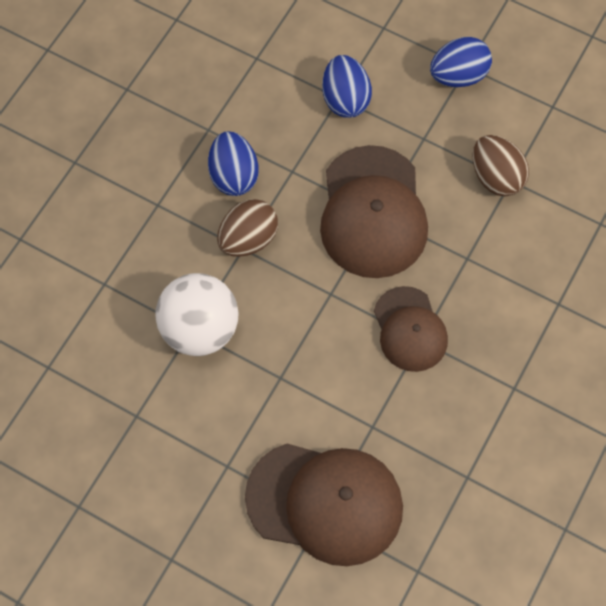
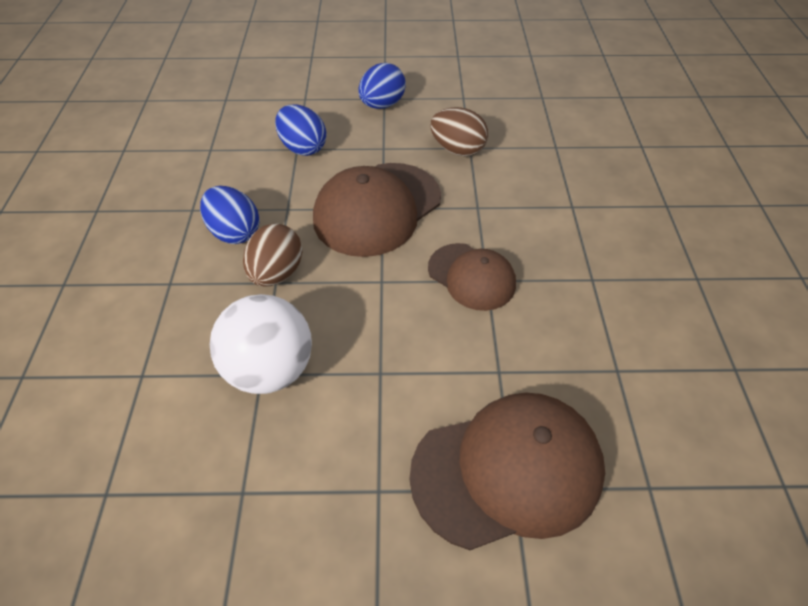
camera: 30 degrees left, 15 degrees down
brown cap [320,145,428,278] -> brown cap turned 75 degrees clockwise [313,163,441,257]

